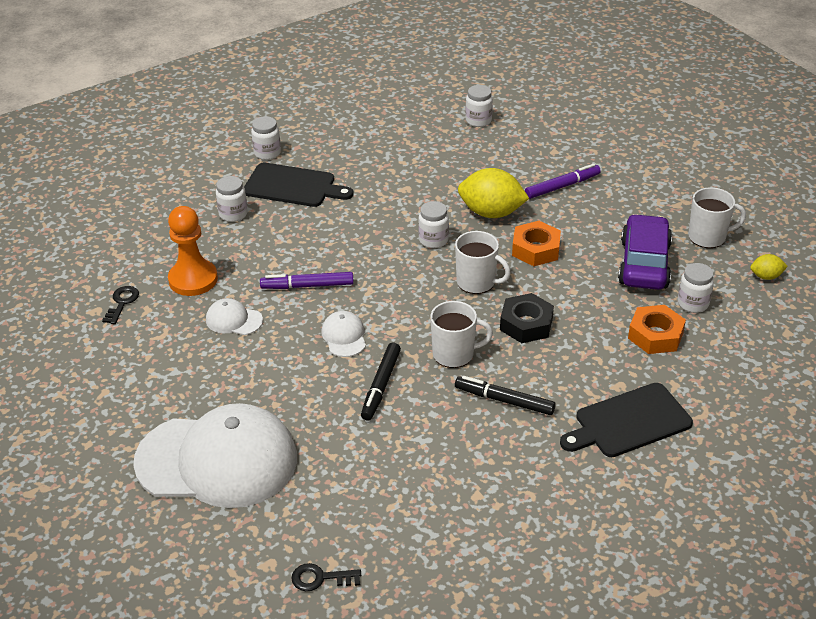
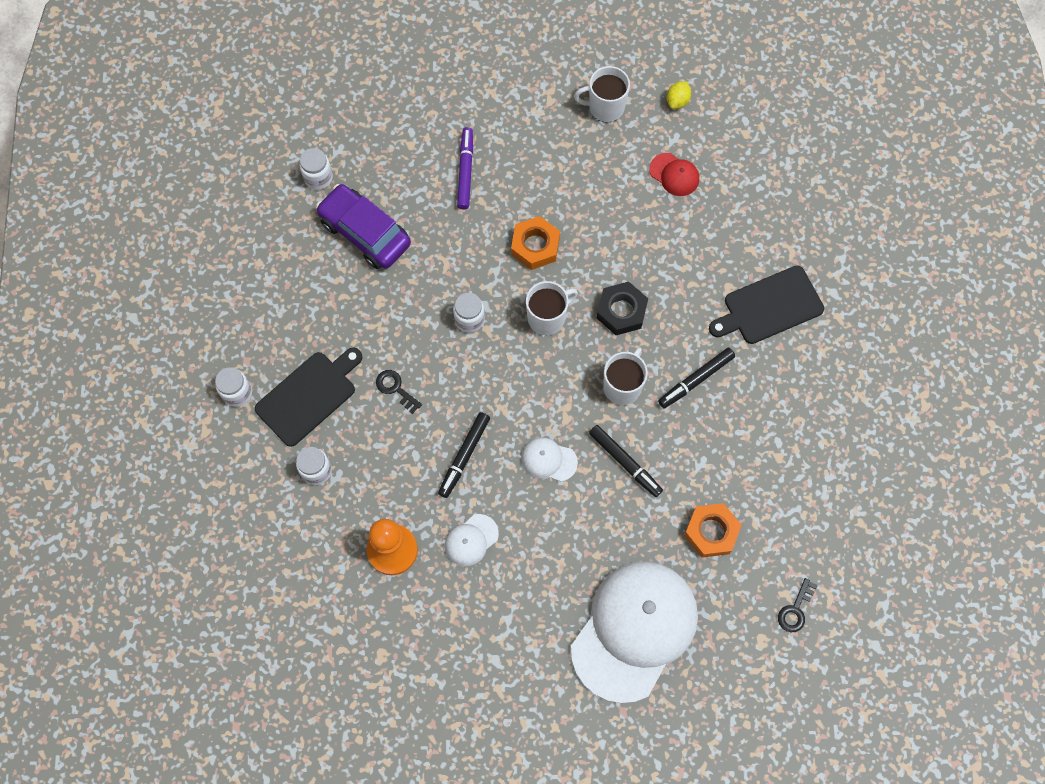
camera: 60 degrees left, 30 degrees up
black key [102,286,139,324] -> black key moved to [376,370,422,414]
purple marker [260,272,354,289] -> black marker [438,412,490,498]
yellow lemon [458,168,529,218] -> none
black cutting board [560,383,693,457] -> black cutting board turned 60 degrees clockwise [709,266,824,344]
purple car [618,214,672,290] -> purple car moved to [316,184,411,269]
orange nut [628,305,686,354] -> orange nut moved to [684,503,742,558]
white jar [678,263,714,313] -> red cap [649,153,699,196]
white mug [688,187,746,248] -> white mug turned 120 degrees counterclockwise [574,66,630,123]

